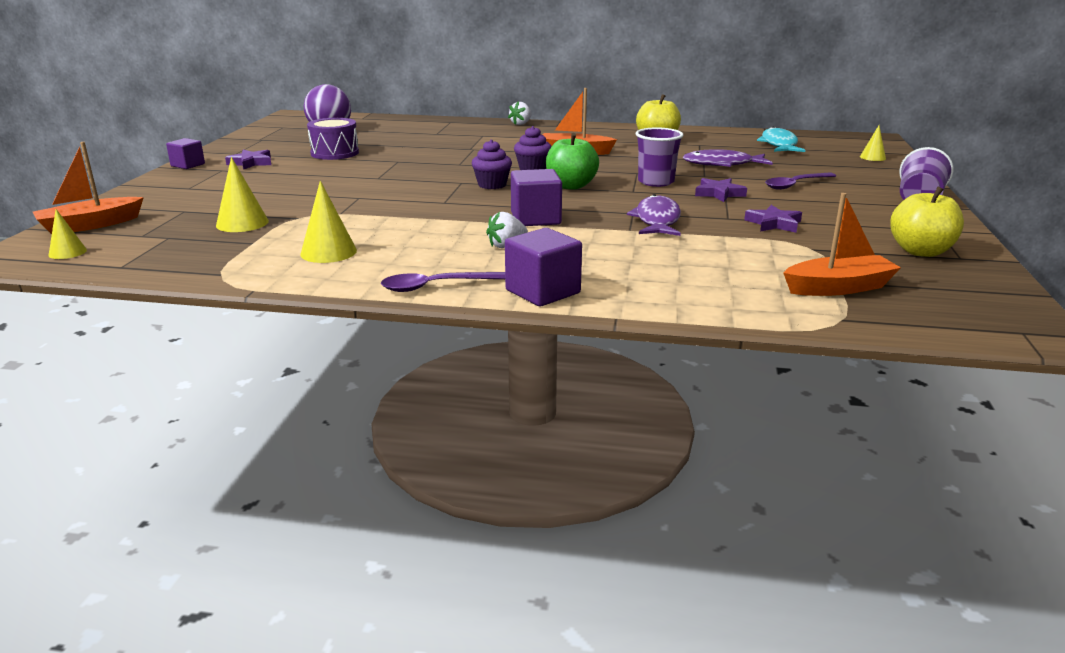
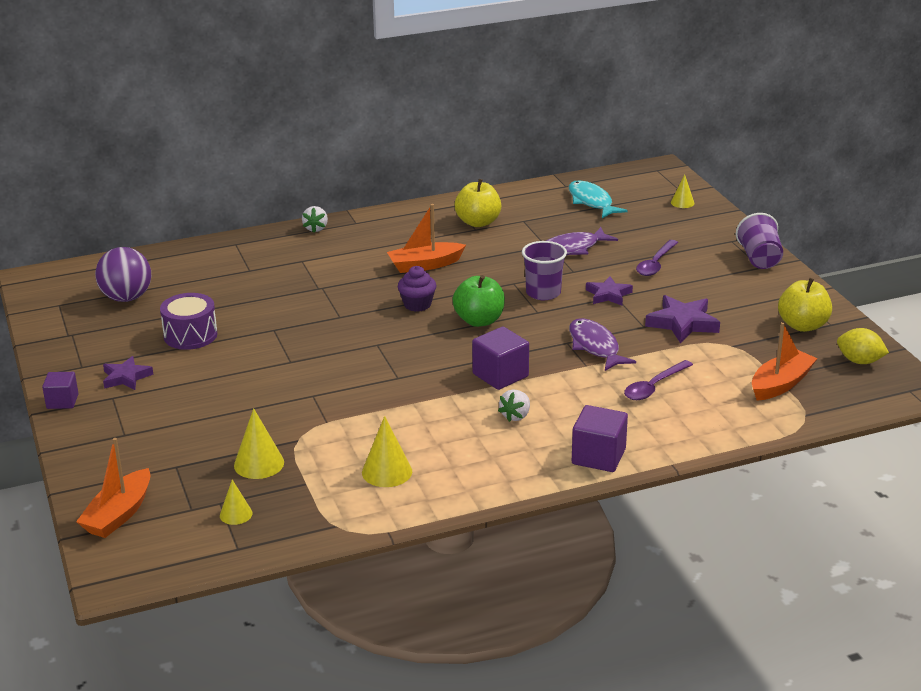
camera: 30 degrees left, 5 degrees up
yellow cone [49,209,87,259] -> yellow cone moved to [220,480,252,525]
purple spoon [381,272,505,292] -> purple spoon moved to [624,360,693,400]
purple cupcake [472,140,512,189] -> none
purple star [744,205,802,233] -> purple star [645,295,720,343], size x1.51
none -> yellow lemon [837,328,889,364]

